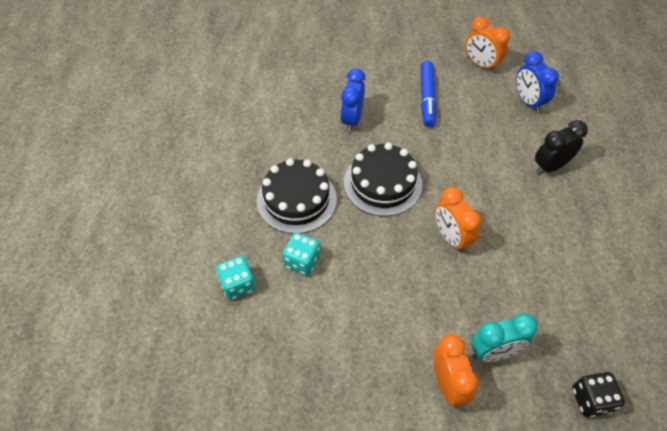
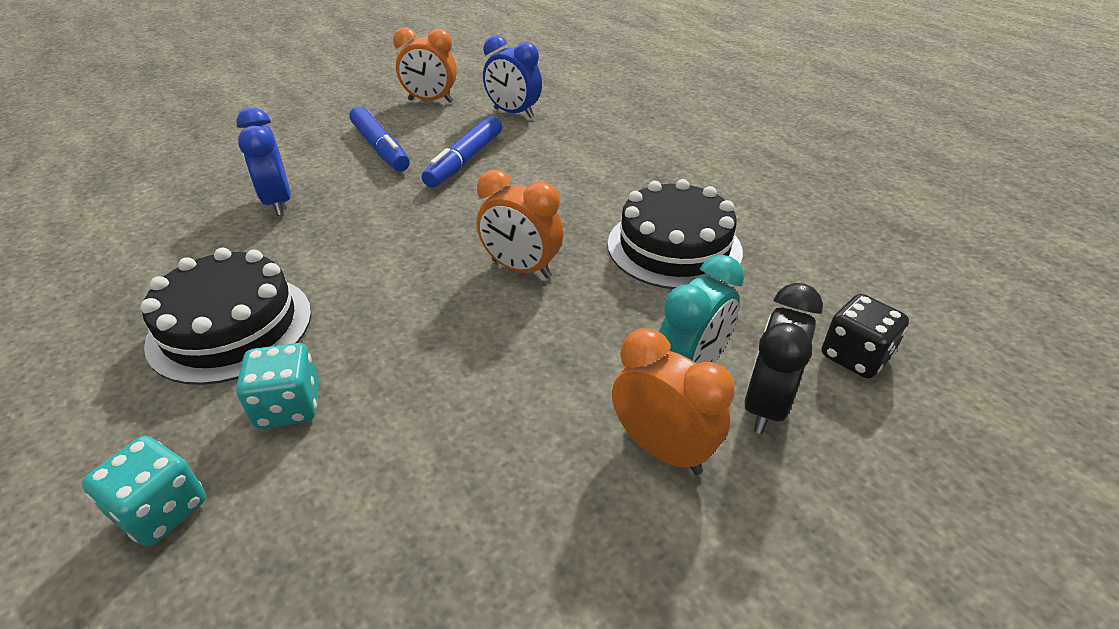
camera: 35 degrees left, 15 degrees down
black cake [344,143,422,216] -> black cake moved to [608,179,743,289]
black clock [535,120,588,174] -> black clock moved to [744,283,823,434]
none -> blue marker [422,116,502,188]

